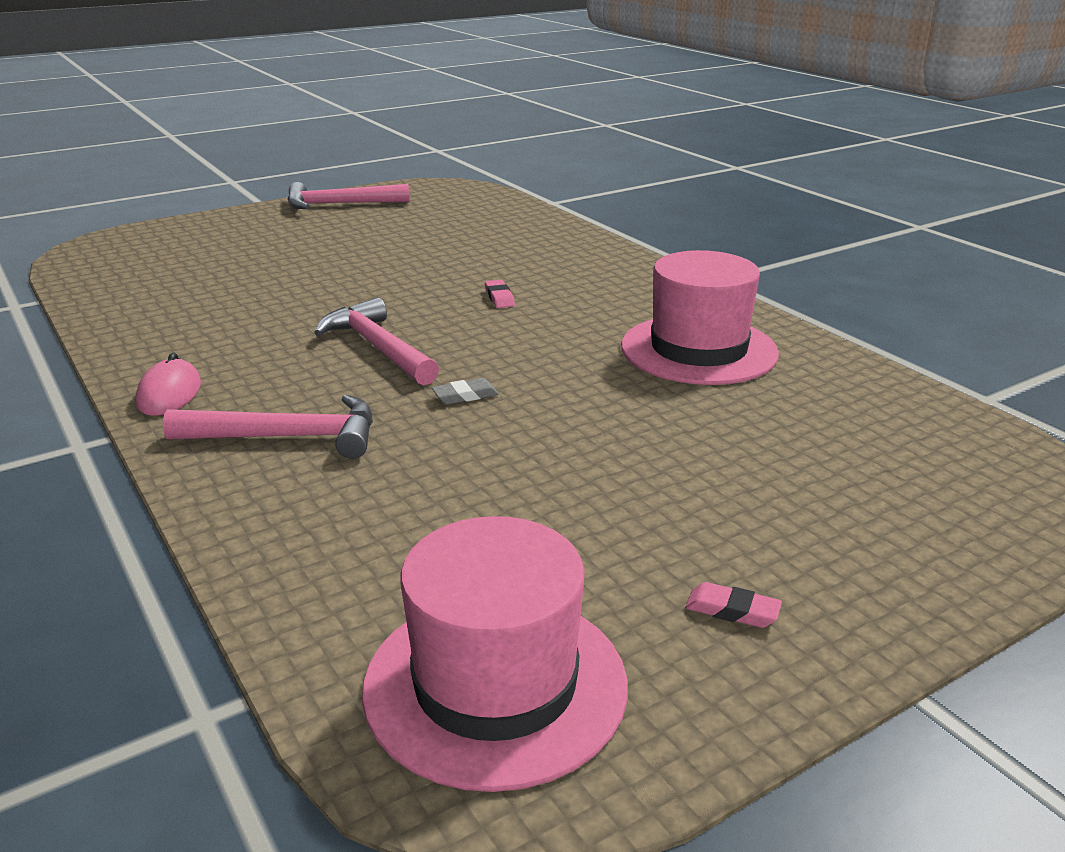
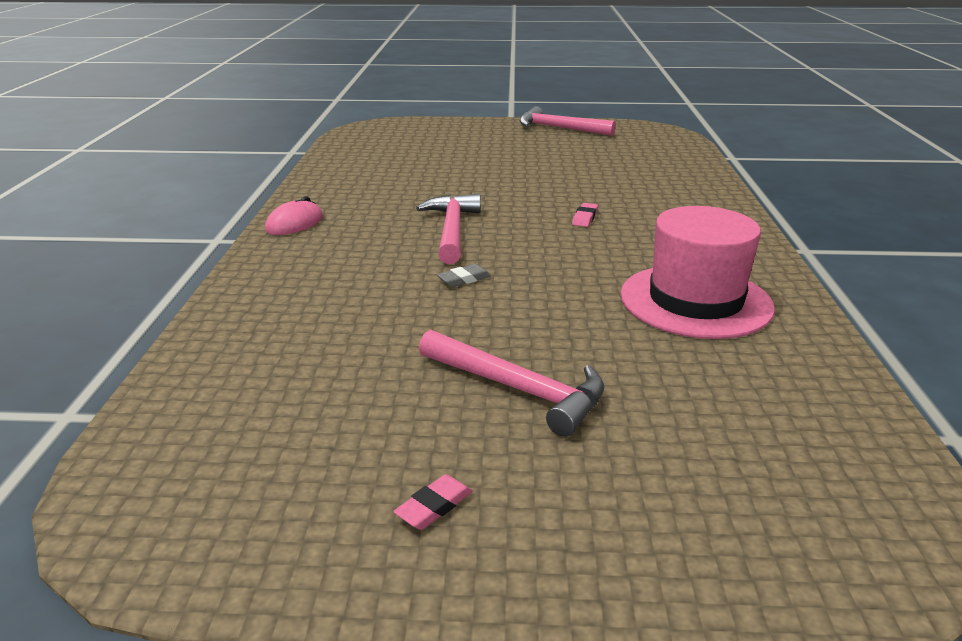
camera: 35 degrees right, 0 degrees up
pink hammer [163,395,373,459] -> pink hammer moved to [419,330,604,437]
pink hat [362,516,628,792] -> none
grey eraser [432,378,499,404] -> grey eraser turned 45 degrees counterclockwise [437,264,491,287]
pink eraser [685,582,782,628] -> pink eraser turned 75 degrees clockwise [393,474,473,530]

